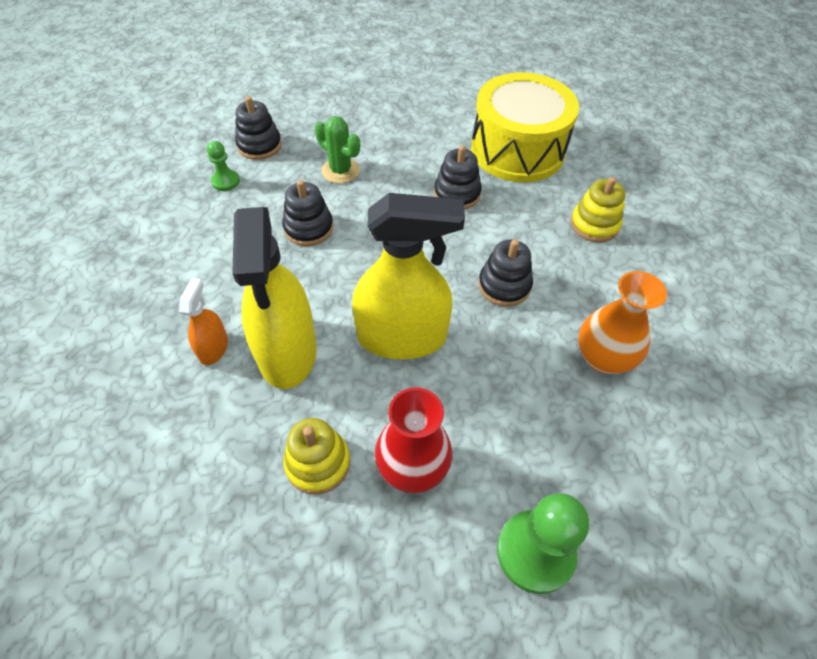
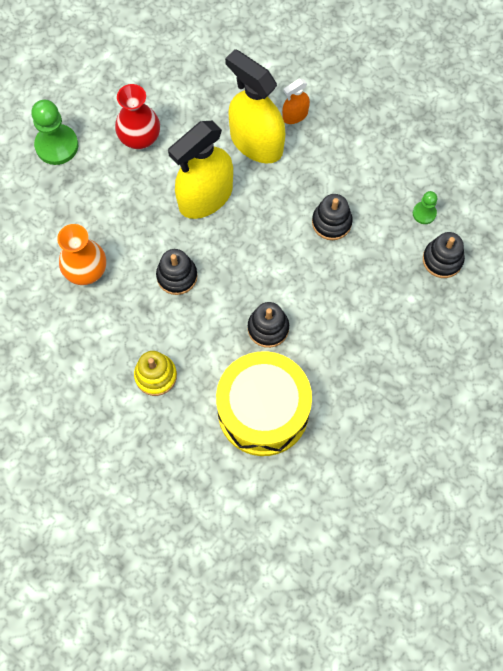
camera: 140 degrees right, 15 degrees up
orange spray bottle [179,278,228,365] -> orange spray bottle turned 90 degrees clockwise [282,79,310,124]
yellow stacking toy [283,418,350,495] -> none
green cactus [315,116,360,184] -> none

